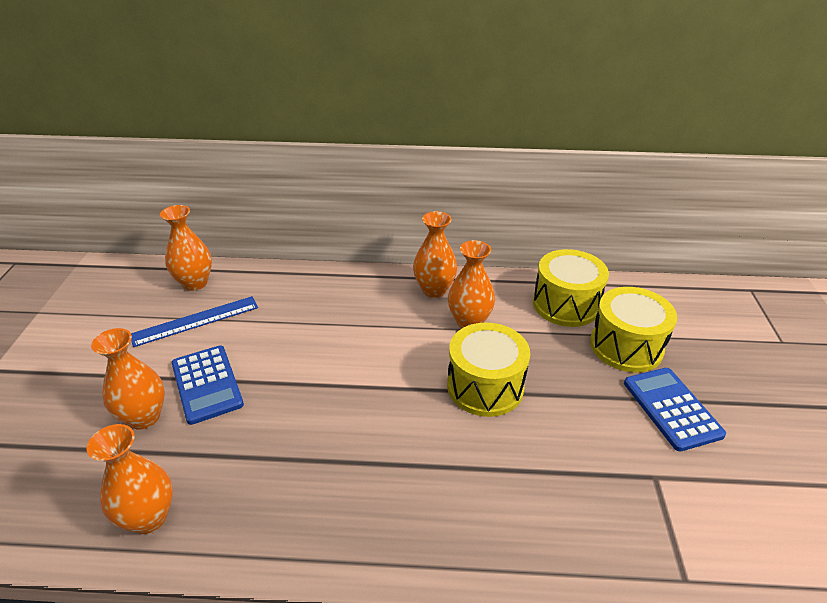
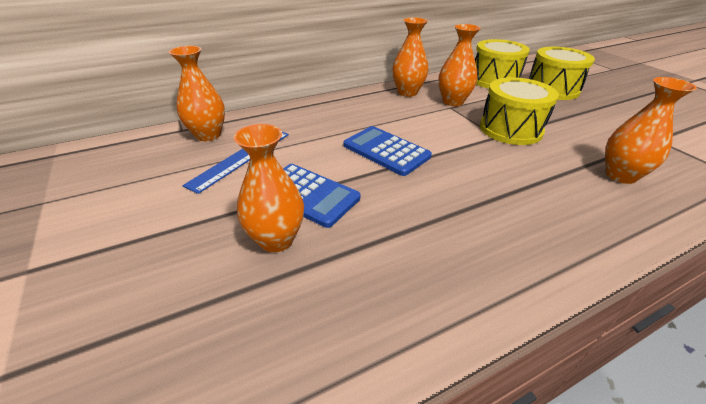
camera: 30 degrees left, 0 degrees up
orange vase [86,424,173,534] -> orange vase moved to [605,77,697,184]
blue calculator [624,368,726,451] -> blue calculator moved to [343,126,432,176]

